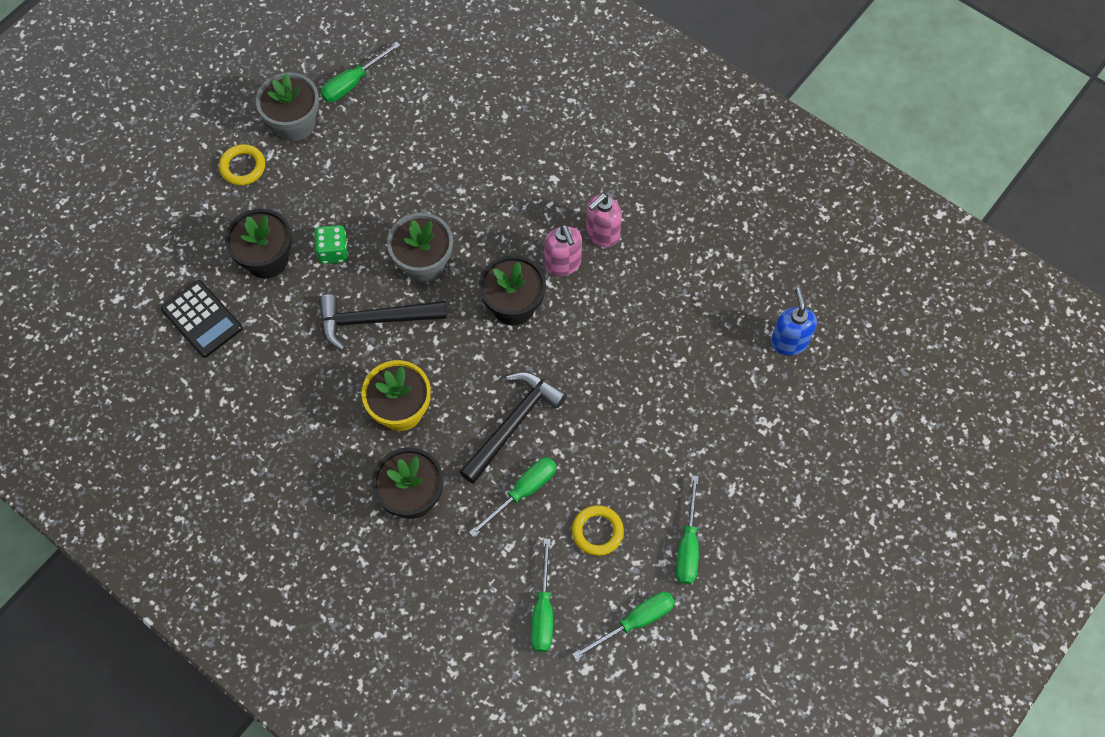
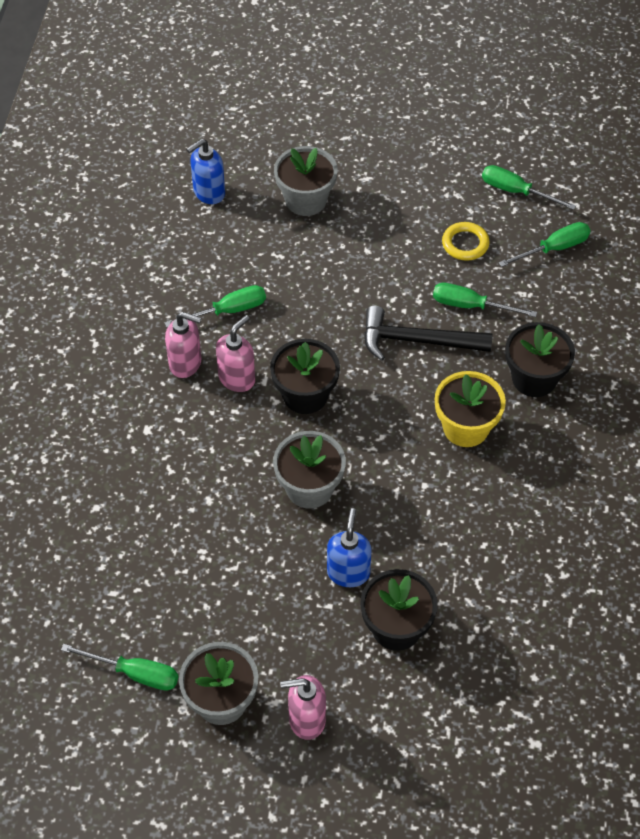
camera: 120 degrees left, 10 degrees down
black calculator [161,280,242,358] -> none
yellow ring [219,144,265,185] -> pink soap dispenser [280,675,326,740]
green dice [314,225,348,264] -> blue soap dispenser [327,508,371,587]
black hammer [319,294,447,351] -> none
green screwdriver [676,475,699,585] -> green screwdriver moved to [164,285,266,328]
none -> grey flower pot [274,146,338,216]

